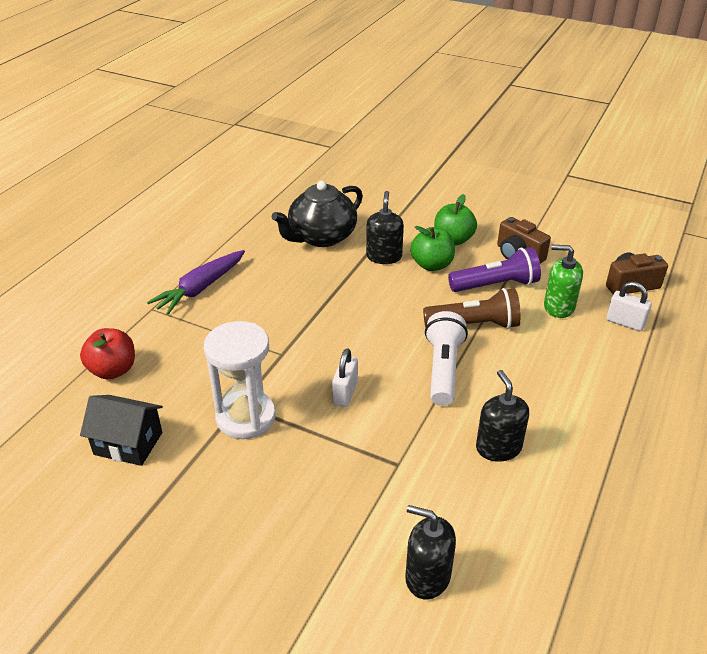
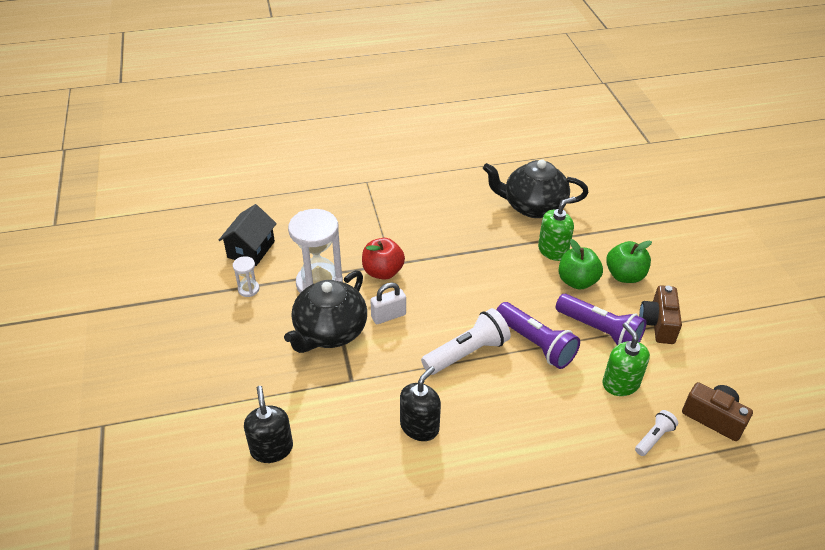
camera: 50 degrees right, 5 degrees up
red apple [80,328,135,379] -> red apple moved to [362,238,405,280]
black house [80,395,163,466] -> black house turned 45 degrees clockwise [219,204,277,266]
purple carrot [147,250,245,315] -> none
black soap dispenser [366,191,404,264] -> green soap dispenser [538,197,576,261]
brown flashlight [423,288,521,329] -> purple flashlight [497,302,580,369]
white padlock [606,282,652,331] -> white flashlight [635,410,678,456]
none -> white hourglass [233,256,259,297]
none -> black teapot [284,270,367,353]

